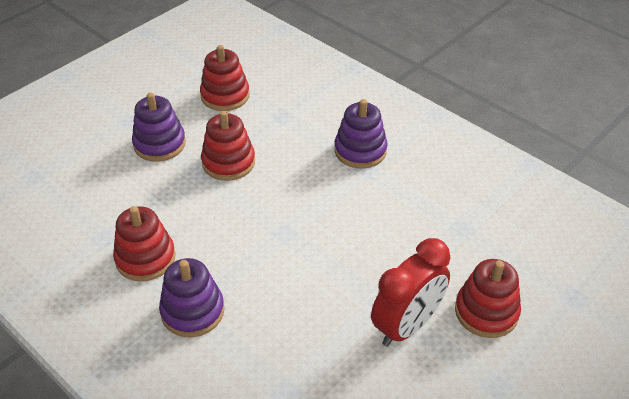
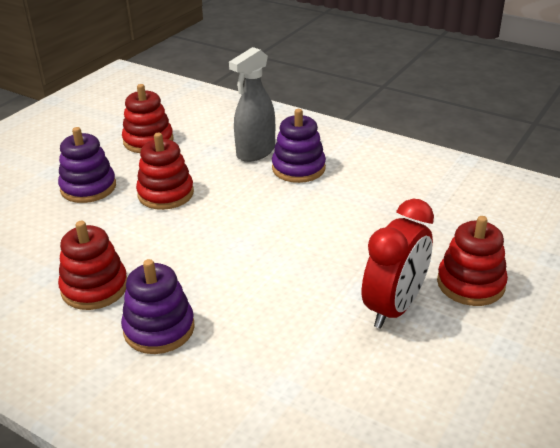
camera: 10 degrees left, 10 degrees down
none -> grey spray bottle [229,47,275,162]

